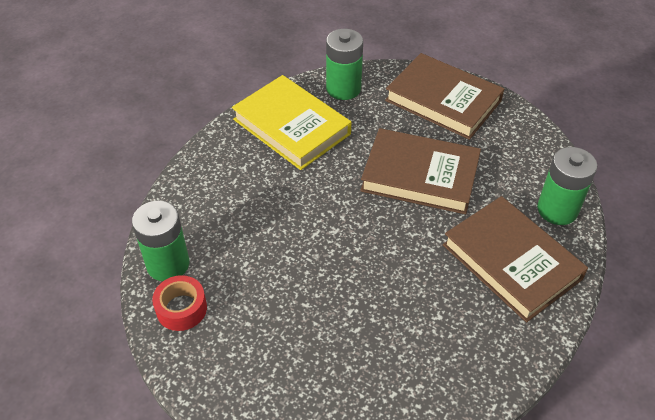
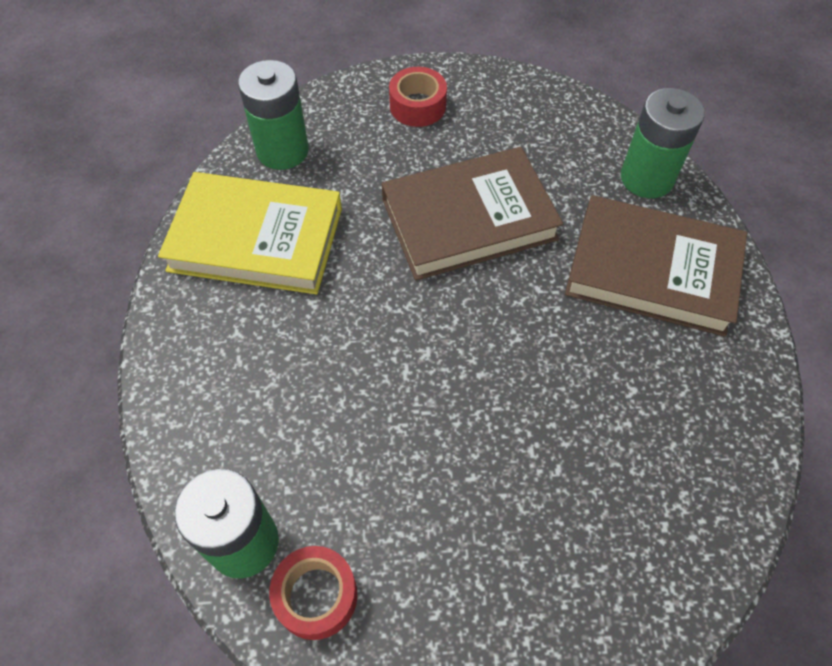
camera: 35 degrees left, 10 degrees up
brown book [385,53,504,140] -> red tape [389,67,447,127]

